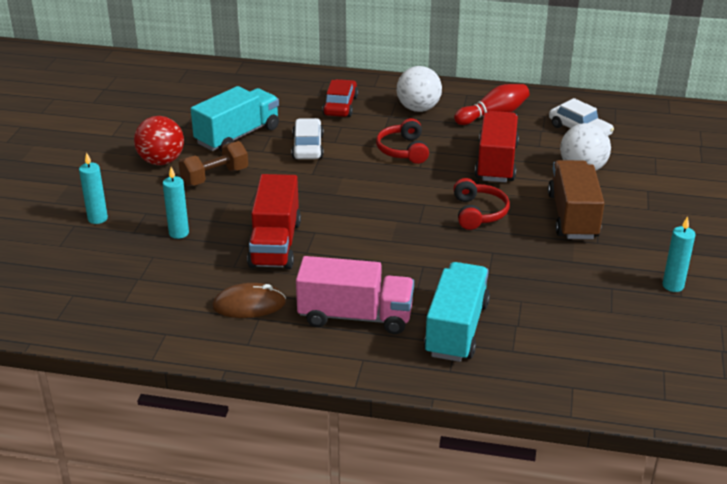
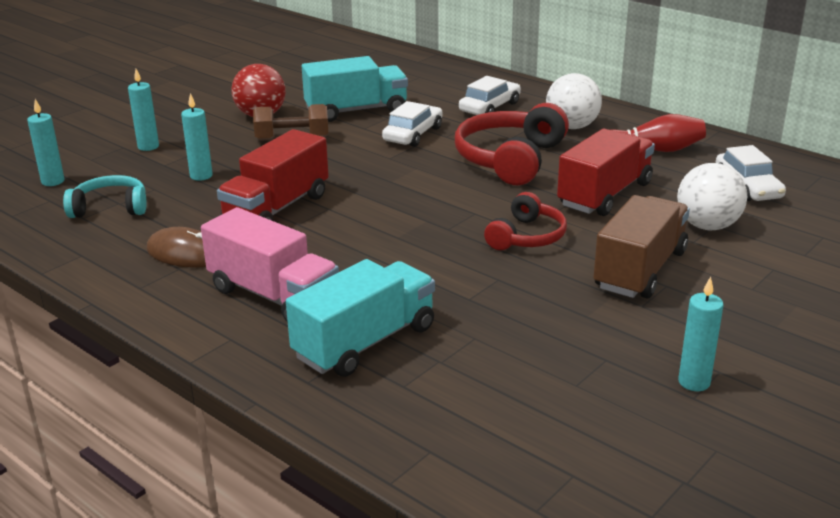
camera: 30 degrees right, 5 degrees down
red car [322,79,358,117] -> white car [459,76,521,115]
red headphones [376,118,429,164] -> red headphones [455,103,569,185], size x1.67
none -> turquoise candle [27,99,64,186]
none -> turquoise headphones [63,175,147,218]

